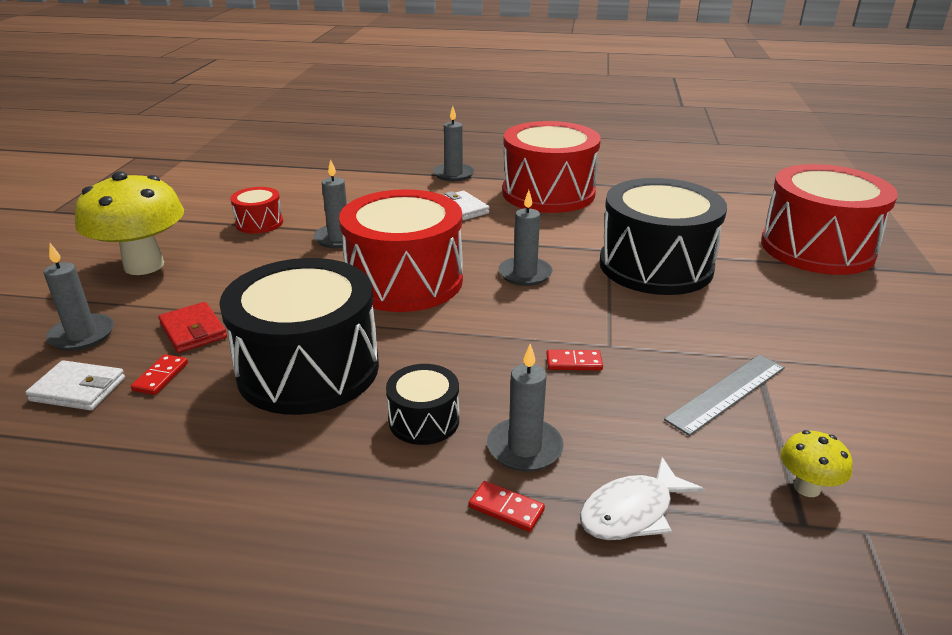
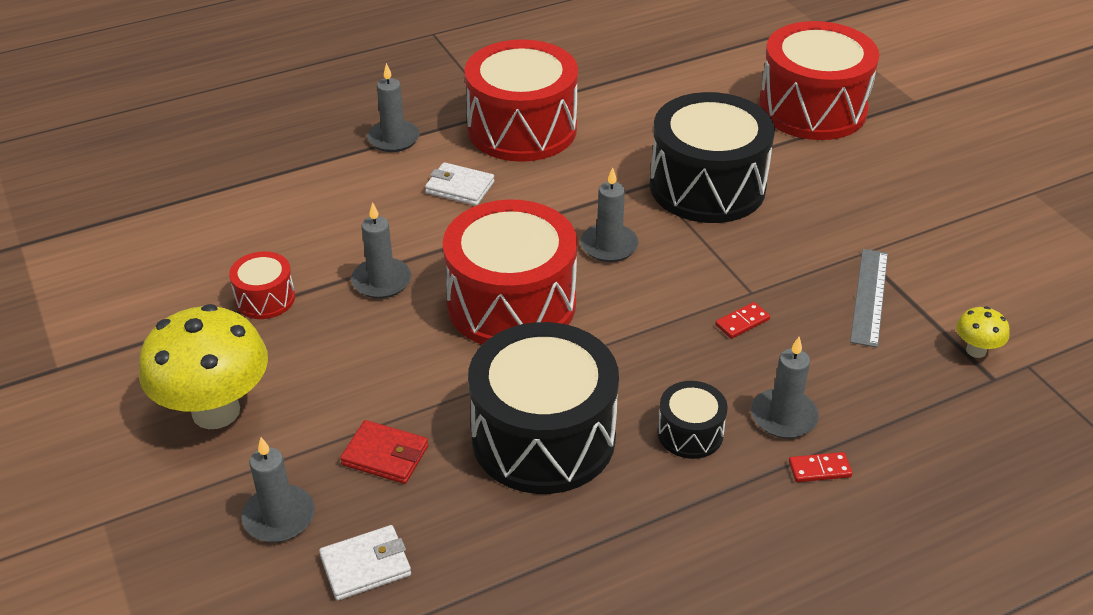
camera: 35 degrees left, 10 degrees up
red domino [131,354,188,395] -> none
white fish [580,457,704,540] -> none

